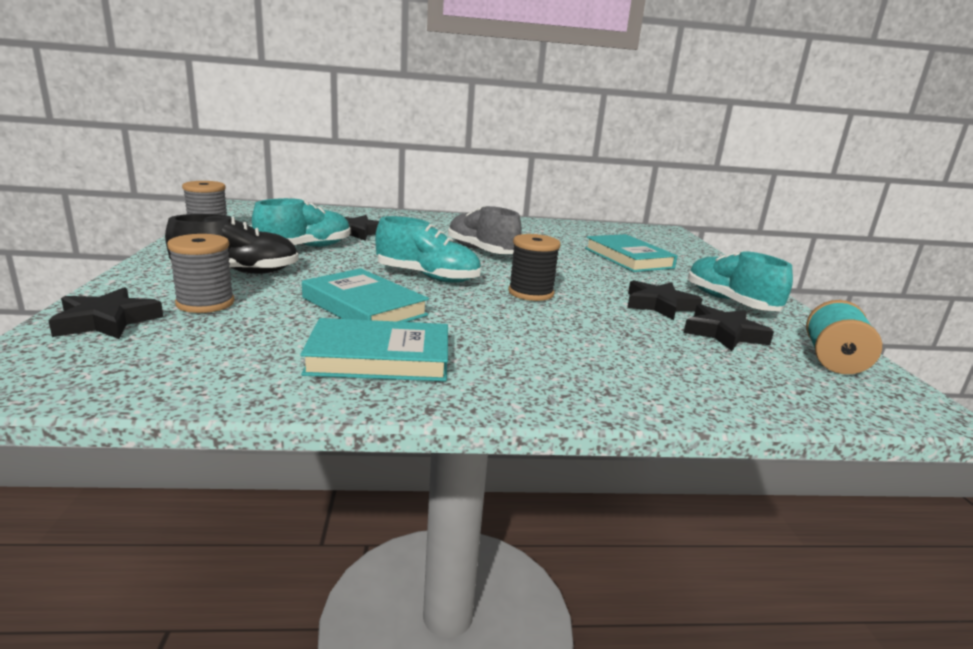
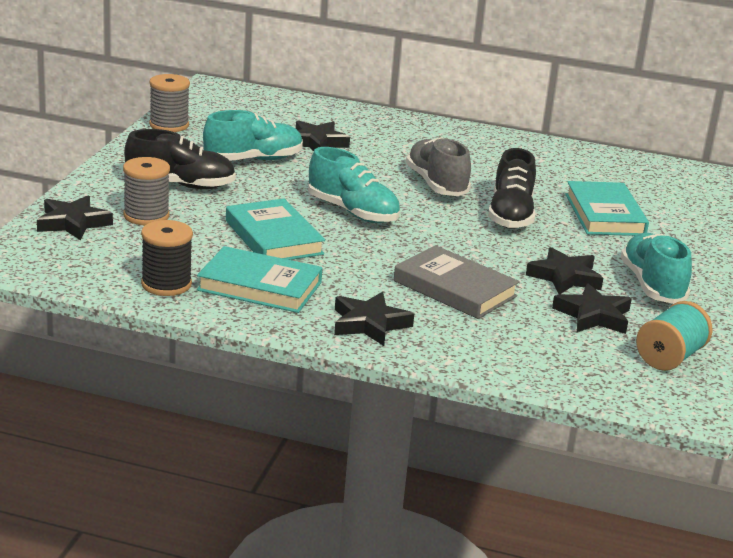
camera: 20 degrees right, 5 degrees up
black spool [508,234,561,301] -> black spool moved to [141,220,193,296]
none -> black star [334,292,414,346]
none -> grey book [394,245,519,319]
none -> black shoe [488,148,536,229]

